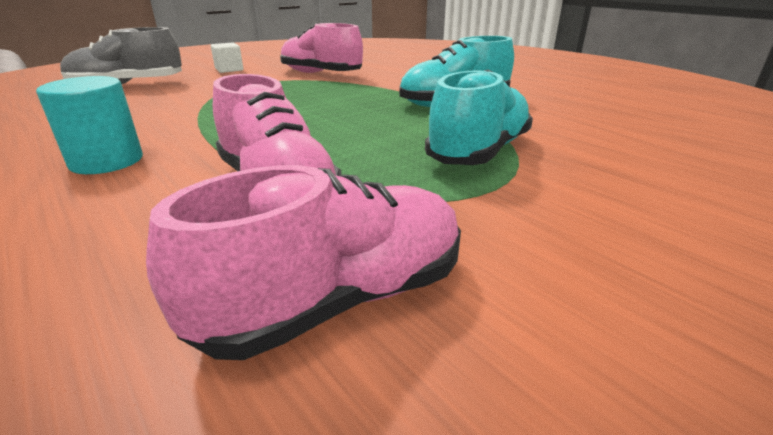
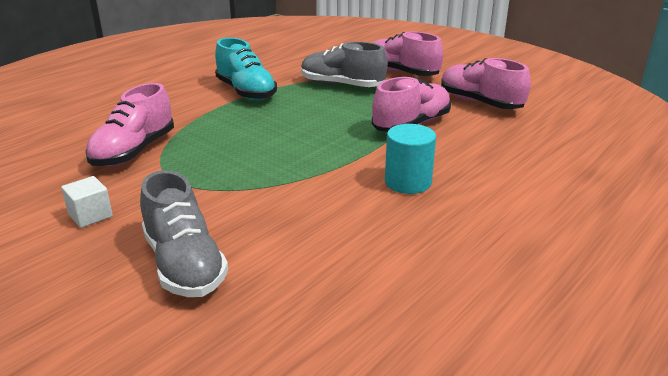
camera: 100 degrees left, 0 degrees up
turquoise shoe [425,69,533,165] -> grey shoe [301,42,388,87]
none -> pink shoe [373,32,443,76]

